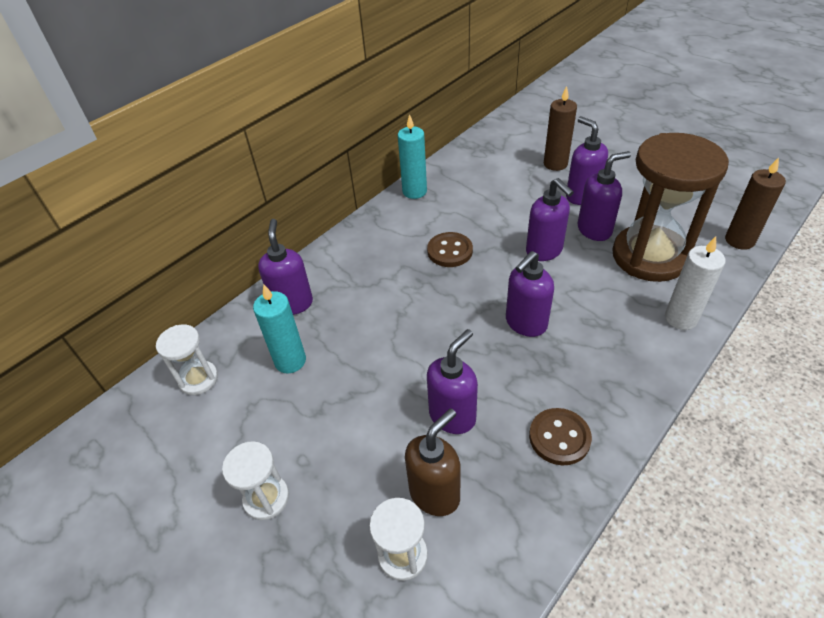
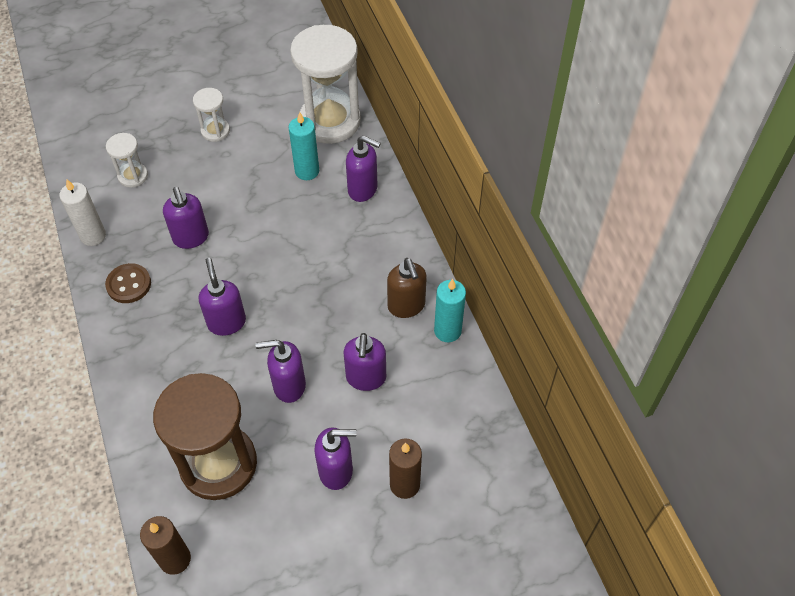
camera: 115 degrees right, 10 degrees up
white hourglass [156,324,218,395] -> white hourglass [290,25,361,144], size x2.13
brown soap dispenser [405,408,460,516] -> brown soap dispenser moved to [387,258,427,318]
brown button [427,232,473,267] -> none
purple soap dispenser [578,151,631,241] -> purple soap dispenser moved to [343,333,386,391]
white candle [665,236,726,330] -> white candle moved to [59,179,106,246]

